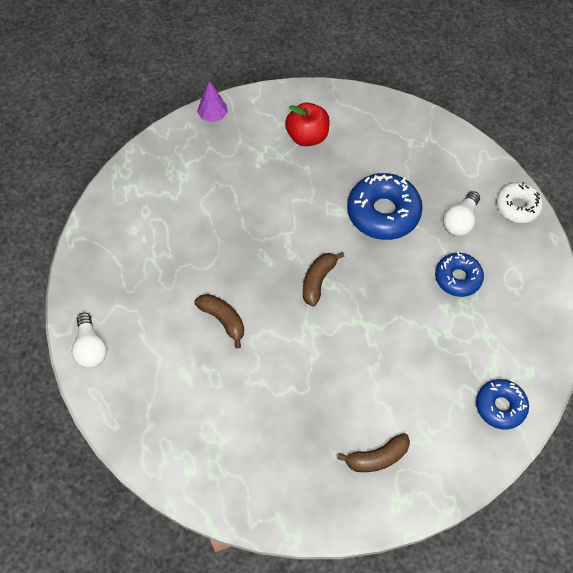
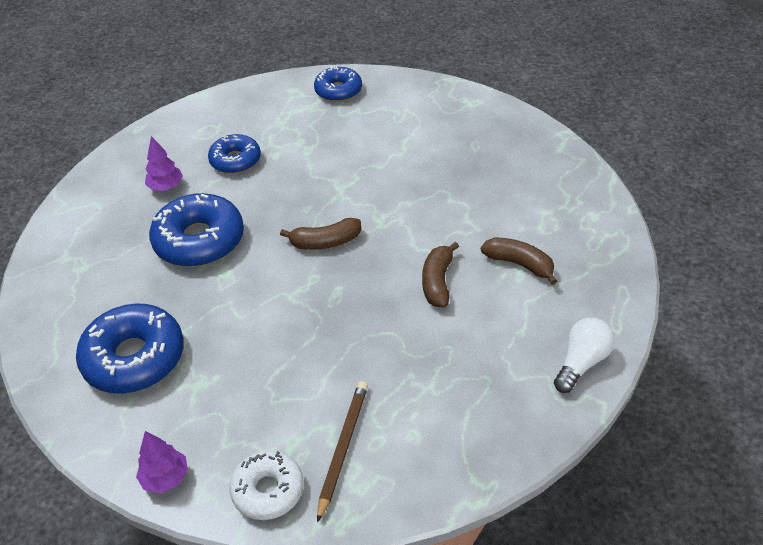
camera: 125 degrees left, 15 degrees down
red apple [285,102,330,146] -> blue donut [76,303,184,394]
brown banana [337,433,410,472] -> brown banana moved to [481,237,557,285]
white light bulb [443,191,480,236] -> purple tree [145,136,183,191]
white donut [496,182,543,223] -> white donut moved to [230,450,304,520]
none -> brown pencil [317,381,368,523]

